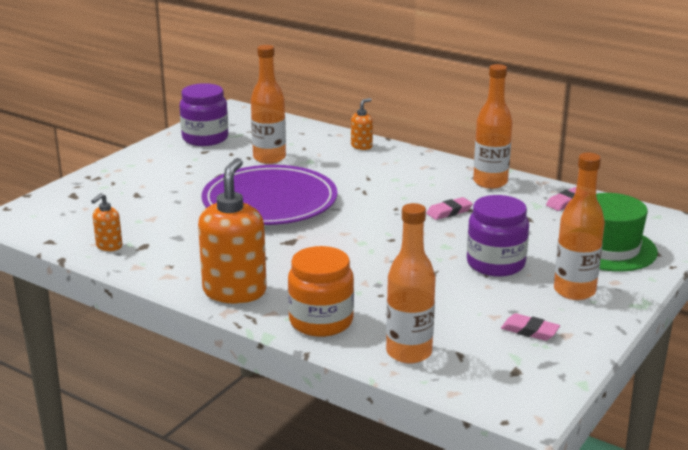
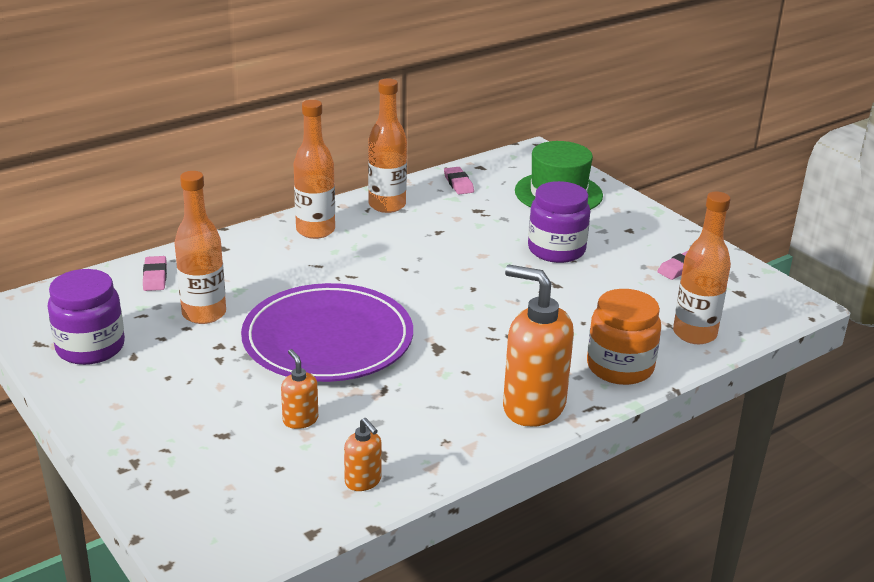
camera: 70 degrees left, 5 degrees up
orange soap dispenser [351,98,373,150] -> orange soap dispenser moved to [281,349,318,429]
pink eraser [426,197,473,220] -> pink eraser moved to [143,256,167,291]
orange bottle [554,153,605,300] -> orange bottle moved to [294,100,335,239]

